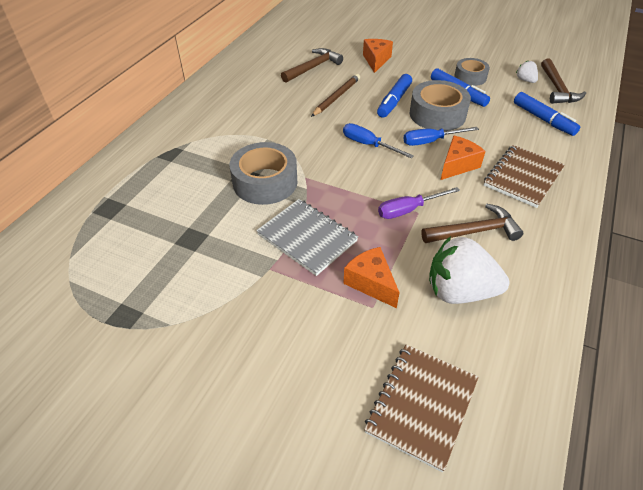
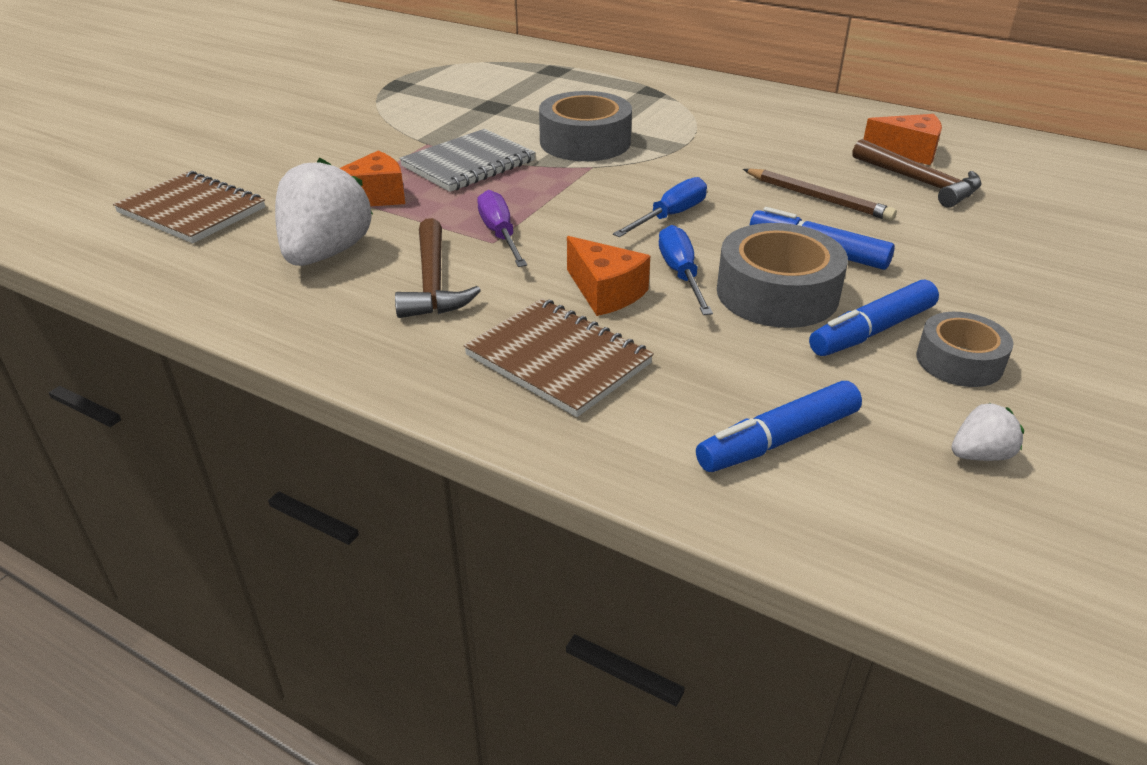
camera: 95 degrees right, 10 degrees down
orange cheese [363,39,393,73] -> orange cheese moved to [864,114,942,165]
brown hammer [541,59,586,104] -> none

